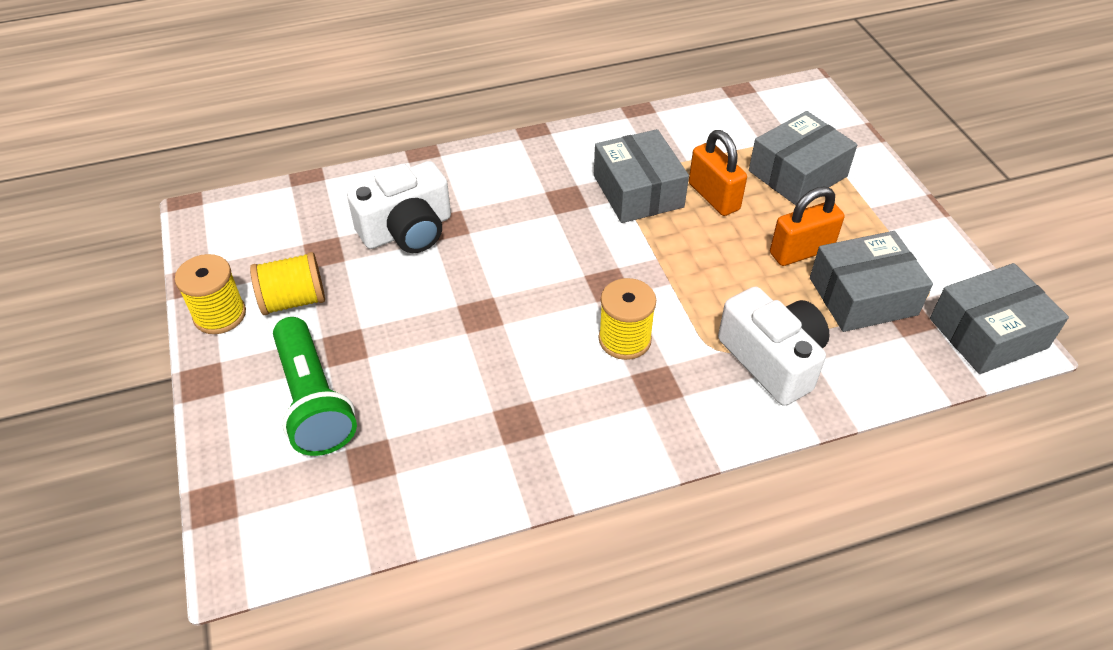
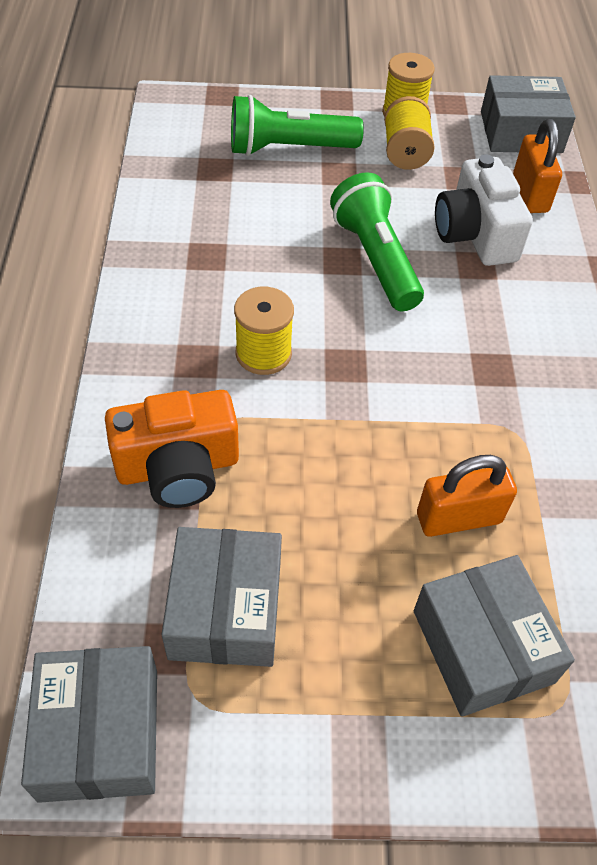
camera: 105 degrees right, 5 degrees up
grey box [594,129,689,223] -> grey box moved to [481,75,576,153]
white camera [718,287,829,406] -> orange camera [105,390,239,508]
orange padlock [770,187,844,266] -> orange padlock moved to [513,119,562,213]
none -> green flashlight [330,172,424,311]

